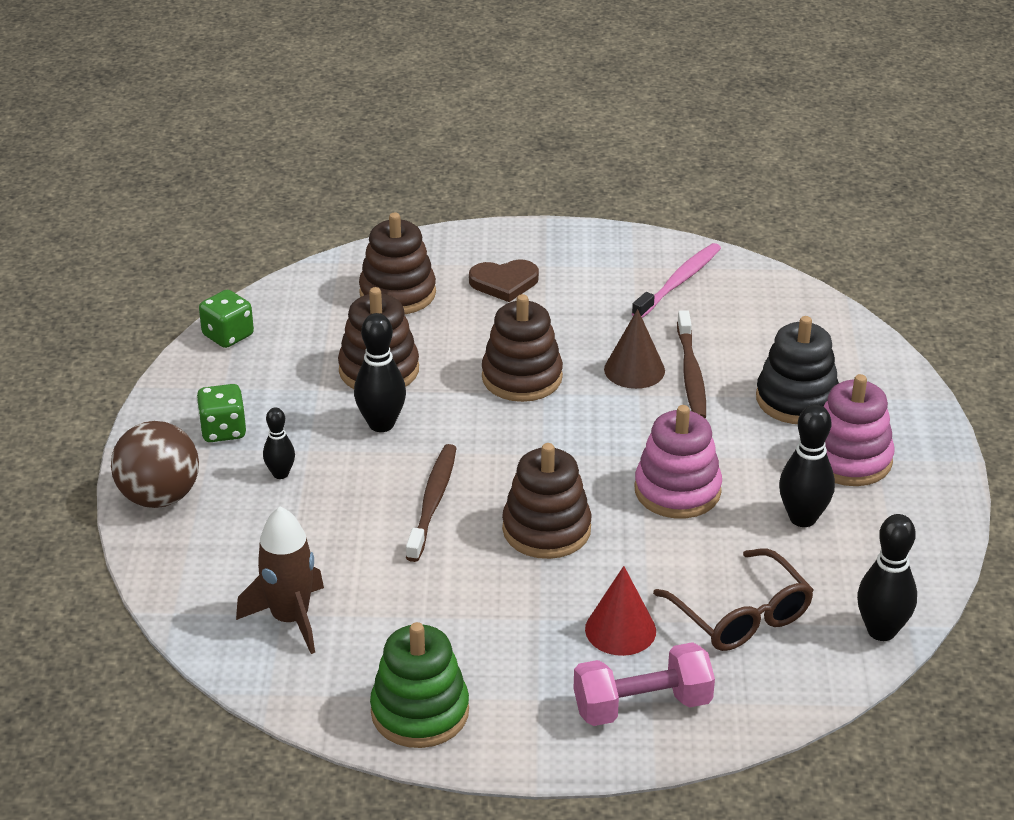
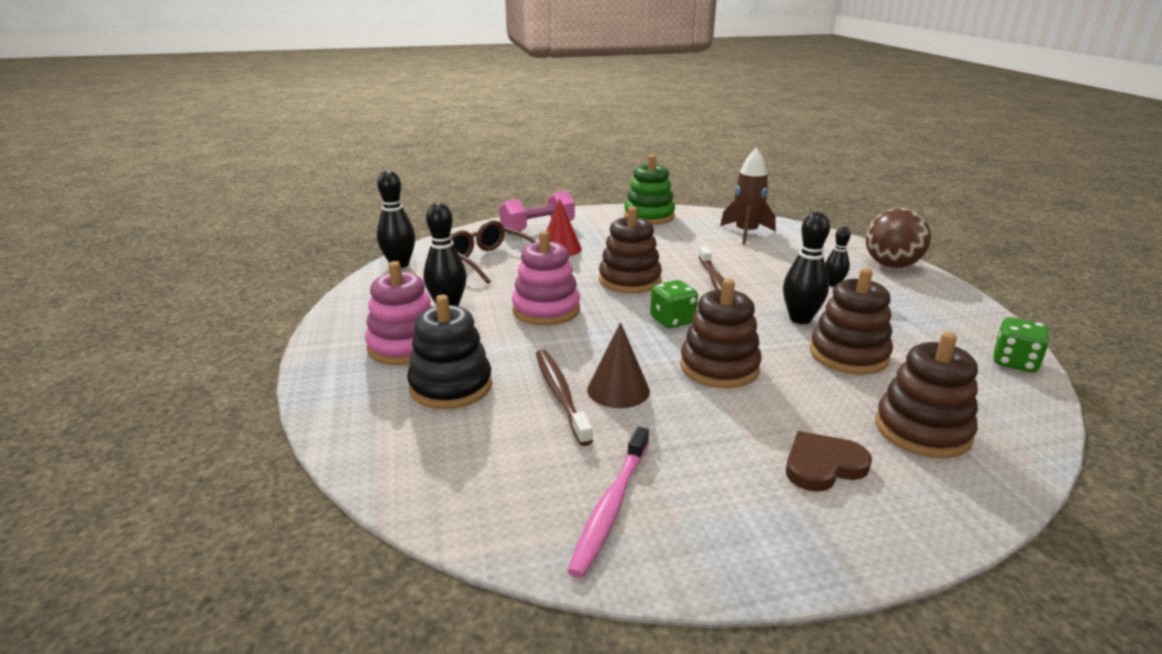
camera: 165 degrees right, 10 degrees down
green dice [196,384,246,442] -> green dice moved to [650,280,698,328]

